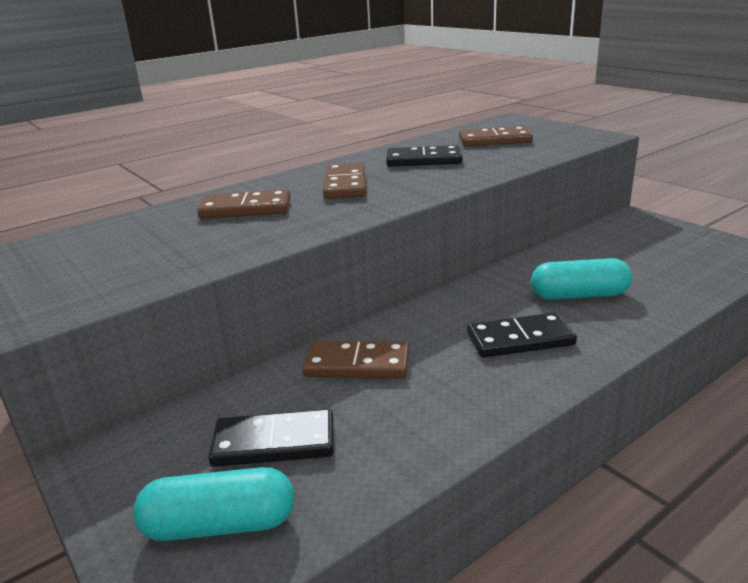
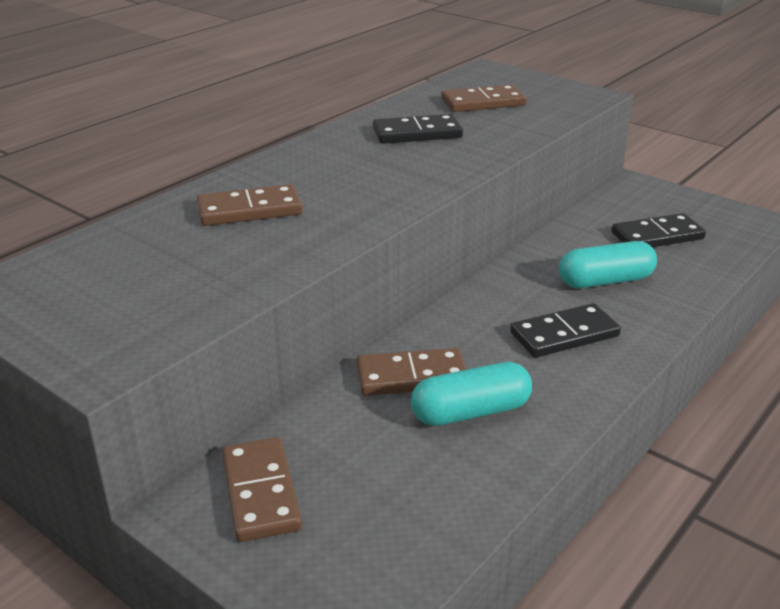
camera: 15 degrees left, 5 degrees up
turquoise capsule [133,467,295,541] -> turquoise capsule moved to [411,362,532,426]
black domino [208,409,334,467] -> black domino moved to [611,213,706,247]
brown domino [323,163,366,199] -> brown domino moved to [222,437,302,542]

